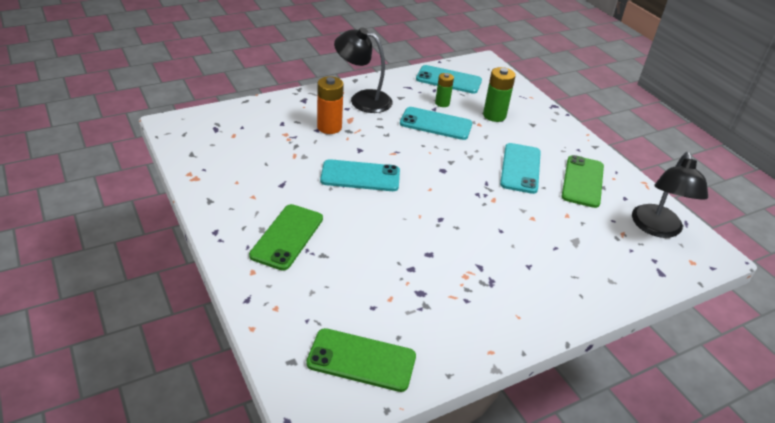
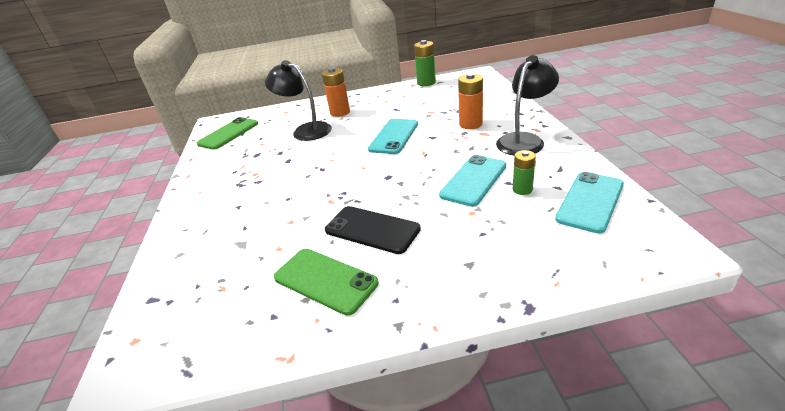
camera: 115 degrees right, 5 degrees down
green phone [249,204,323,270] -> orange battery [322,67,350,117]
green battery [483,67,516,122] -> green battery moved to [414,40,436,86]
turquoise phone [500,143,541,194] -> black phone [325,206,421,254]
black lamp [632,152,708,238] -> black lamp moved to [265,60,332,141]

